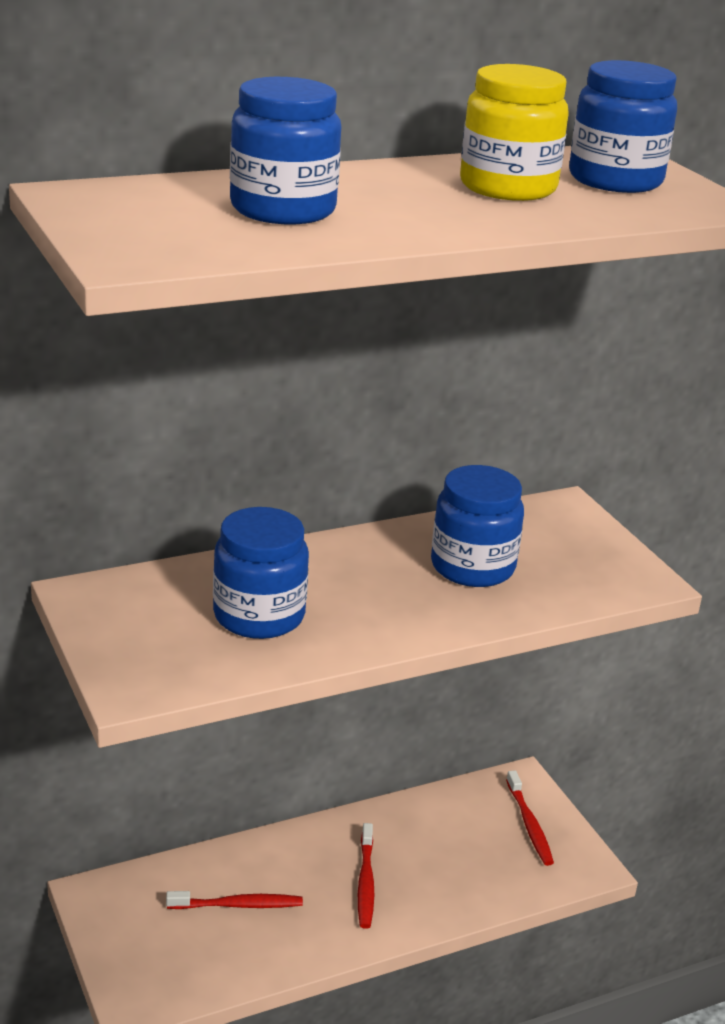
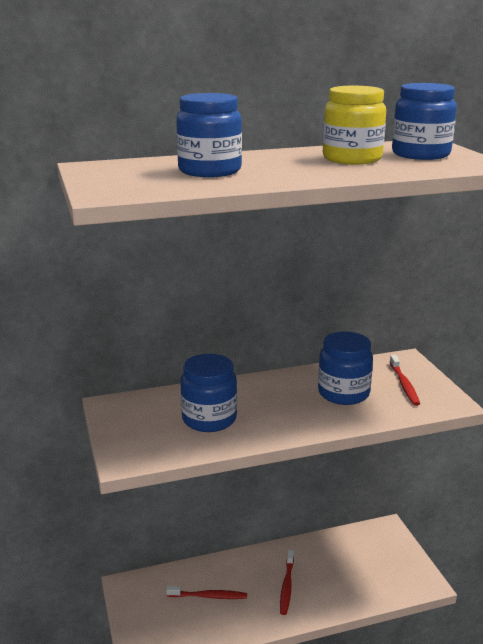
camera: 10 degrees right, 5 degrees down
red toothbrush [506,770,554,866] -> red toothbrush moved to [390,355,420,406]

